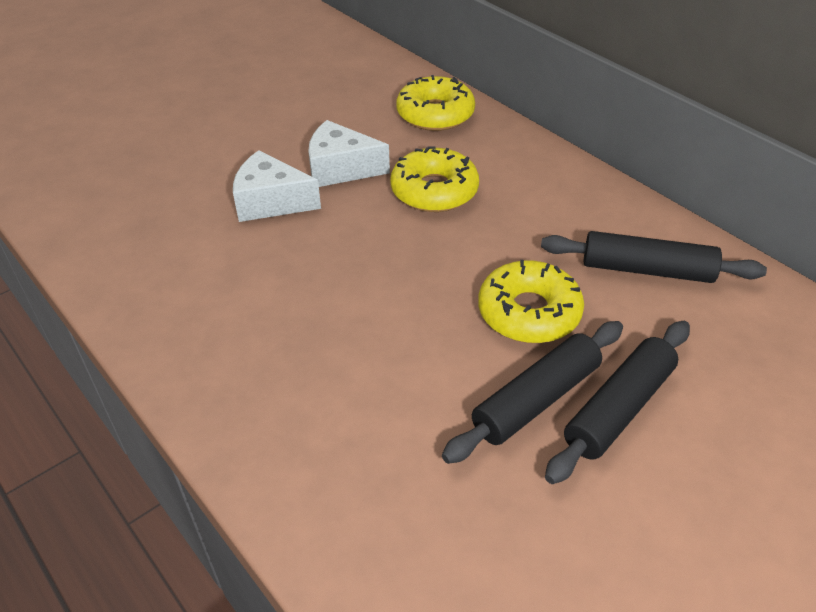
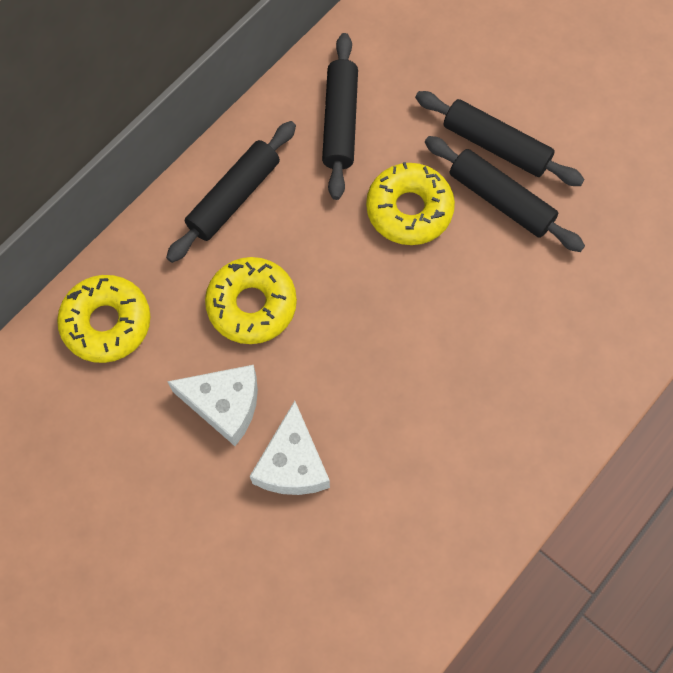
camera: 100 degrees left, 25 degrees up
white cheese [308,120,390,187] -> white cheese turned 75 degrees counterclockwise [167,365,258,446]
none -> black rolling pin [166,121,296,263]

